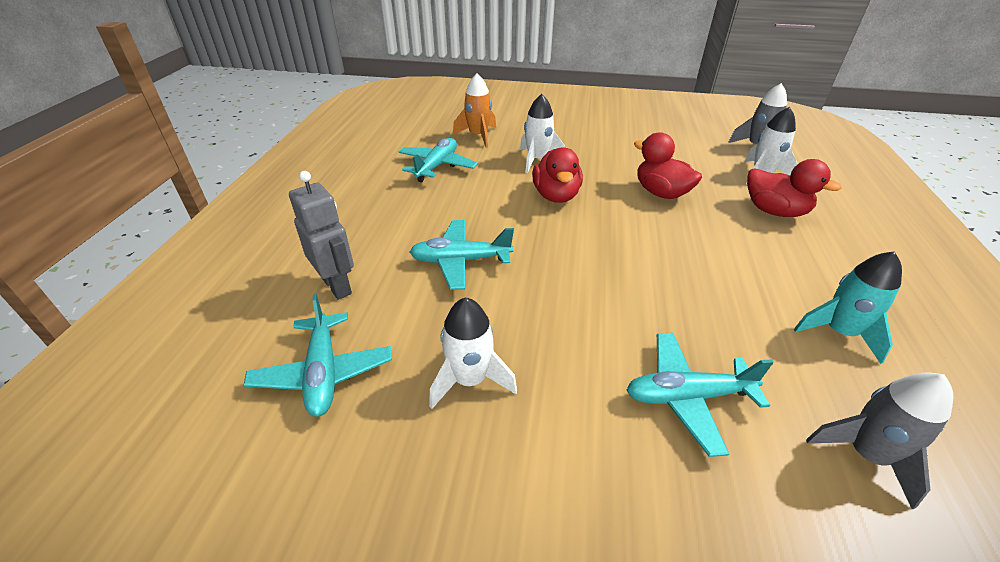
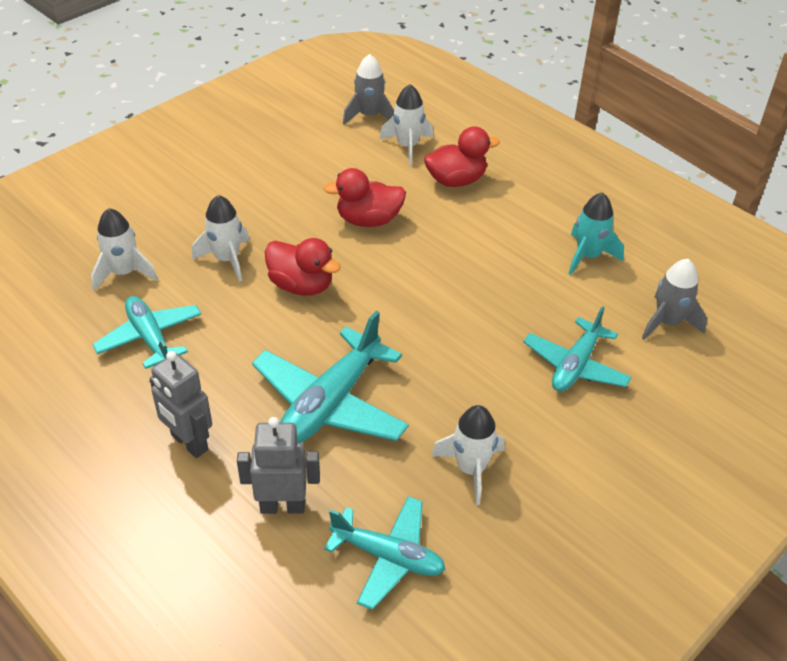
camera: 55 degrees left, 5 degrees up
turquoise plane [410,220,514,290] -> turquoise plane [252,311,409,443], size x1.51
orange rocket [453,73,496,148] -> white rocket [91,208,158,291]
none -> grey robot [150,351,212,458]

